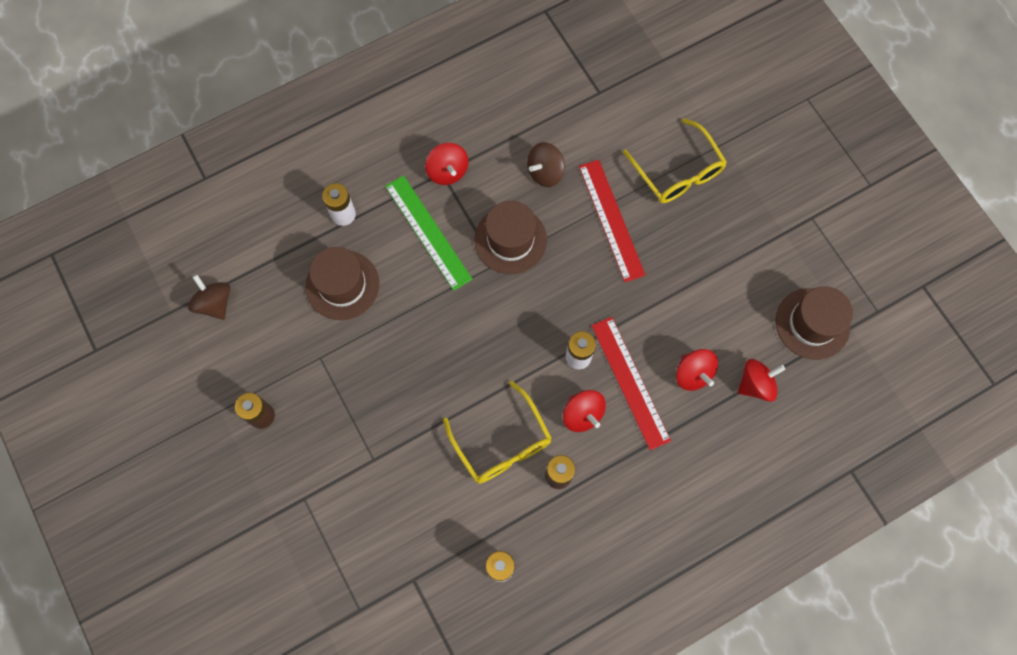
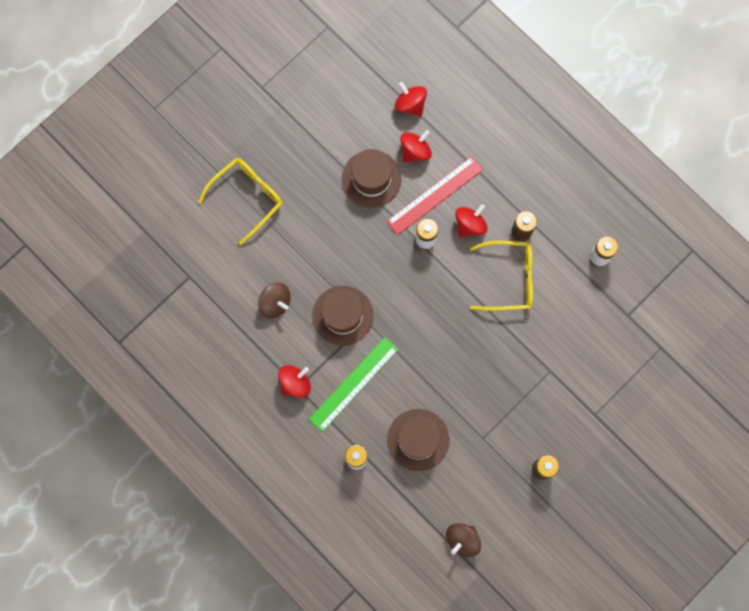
camera: 105 degrees left, 5 degrees up
yellow glasses [443,381,552,484] -> yellow glasses turned 45 degrees clockwise [470,241,533,311]
red ruler [579,160,645,282] -> none
brown hat [776,286,853,360] -> brown hat moved to [342,149,402,208]

